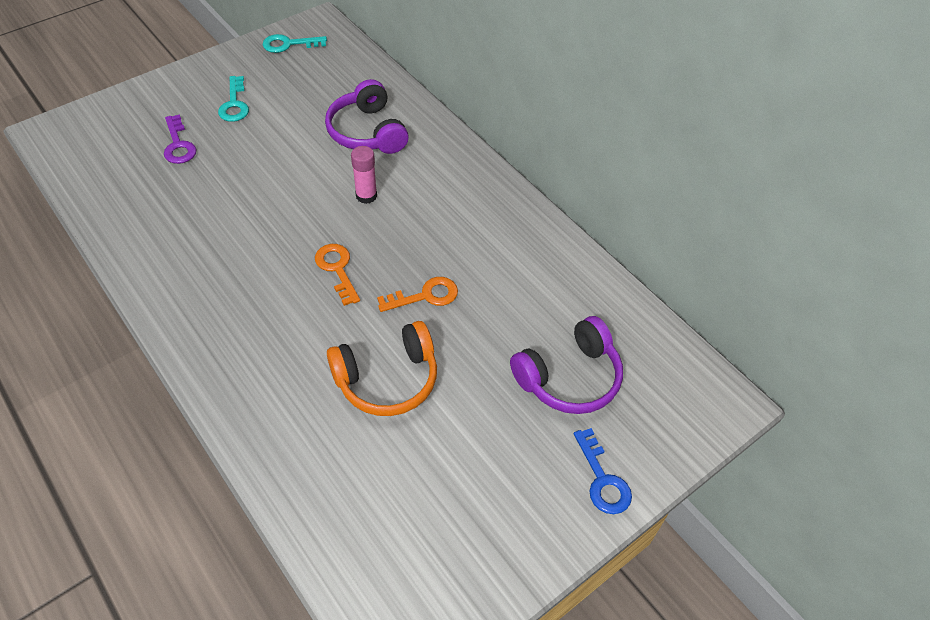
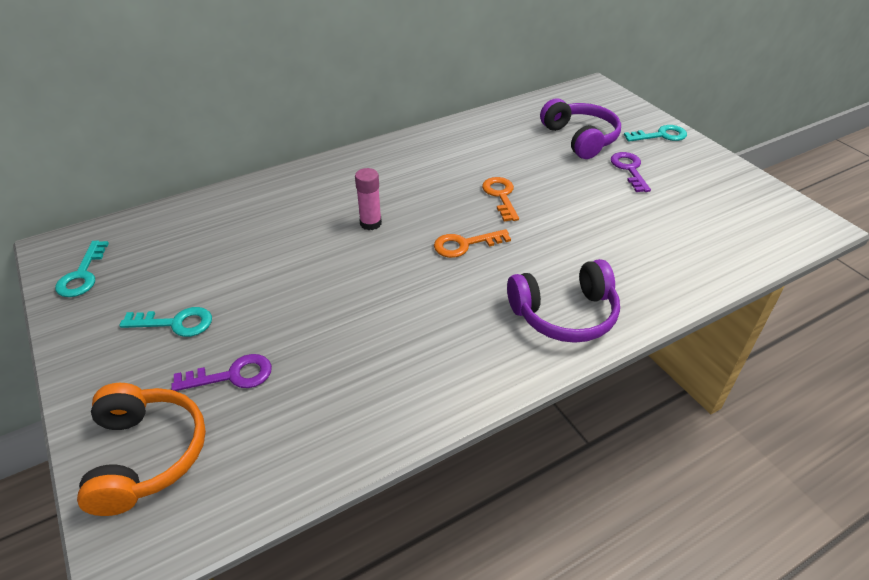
camera: 80 degrees left, 10 degrees down
purple headphones [325,79,409,154] -> purple headphones moved to [507,259,620,343]
orange headphones [327,321,437,416] -> orange headphones moved to [77,383,206,516]
blue key [574,428,632,514] -> turquoise key [624,125,687,142]
none -> purple key [611,152,651,192]

